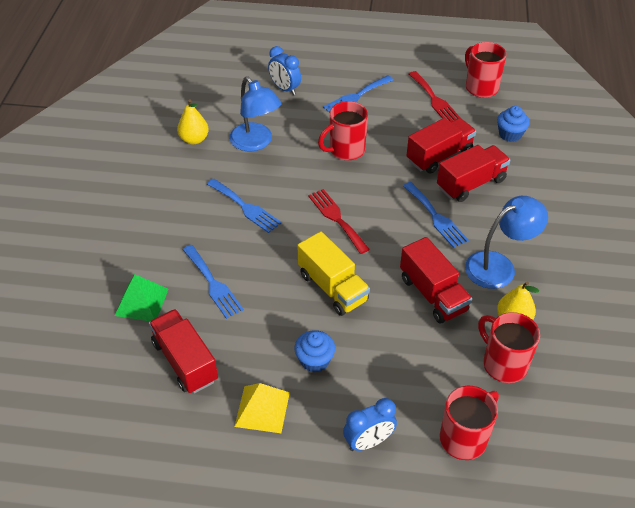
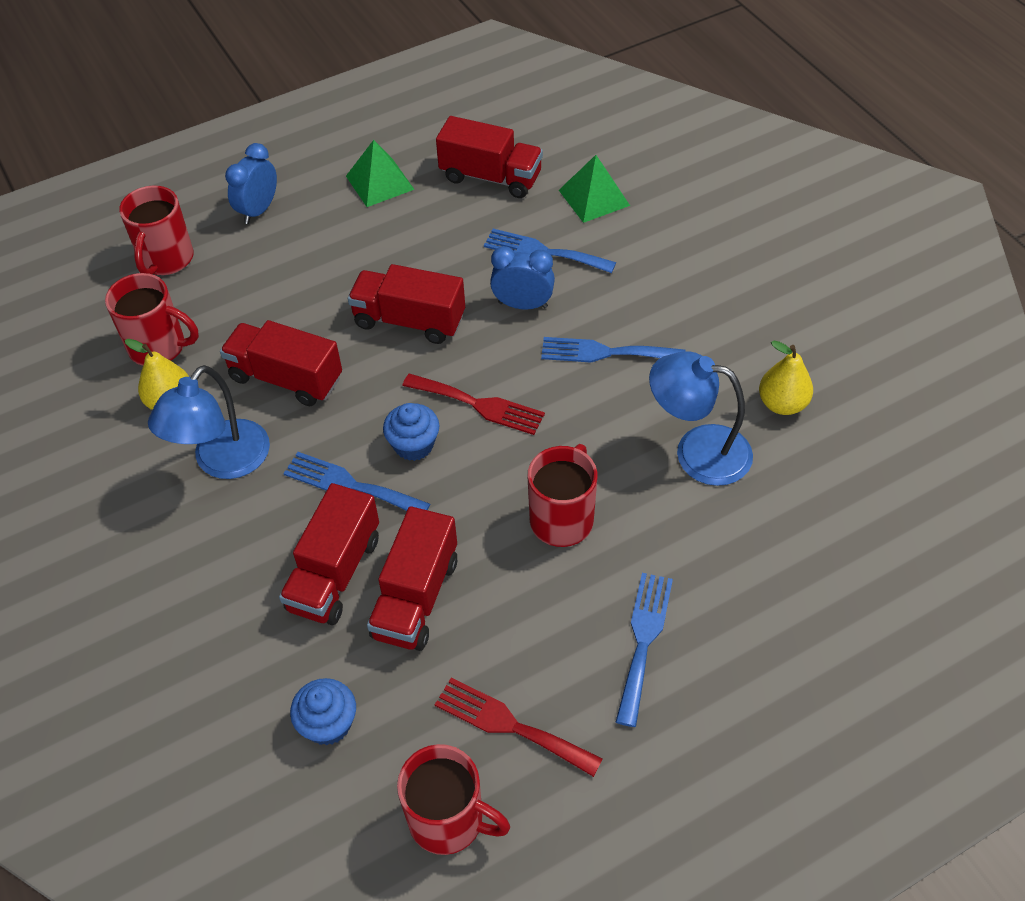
camera: 145 degrees right, 5 degrees up
yellow pyramid [234,383,290,433] -> green pyramid [346,140,414,207]
blue clock [268,46,301,95] -> blue clock moved to [490,246,555,309]
blue cupcake [294,330,335,372] -> blue cupcake moved to [383,403,439,461]
yellow truck [297,231,370,316] -> red truck [348,264,465,344]

